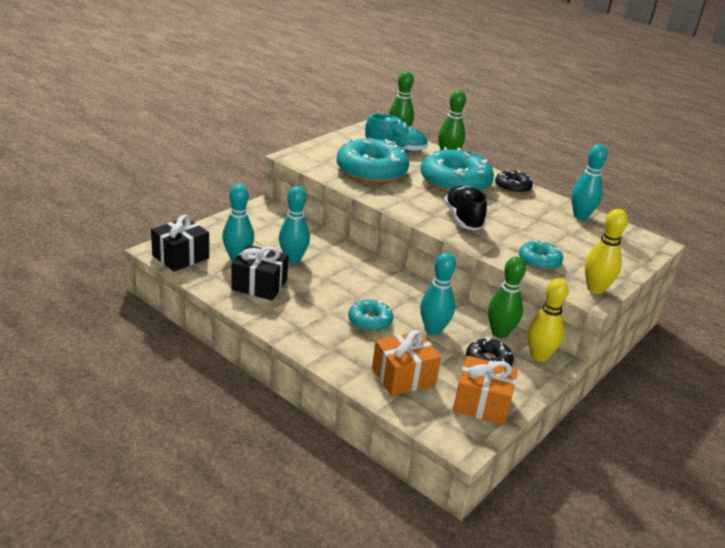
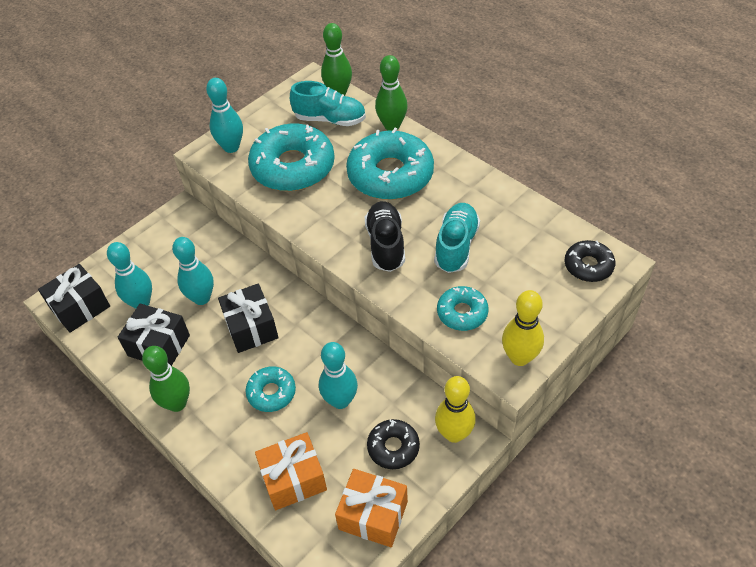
camera: 10 degrees right, 20 degrees up
green bowling pin [488,257,526,338] -> green bowling pin moved to [142,346,190,412]
black donut [495,170,533,194] -> black donut moved to [565,240,615,282]
turquoise bowling pin [571,144,607,220] -> turquoise bowling pin moved to [206,78,243,153]
none -> black gift [218,284,279,353]
none -> turquoise shoe [434,203,480,273]

